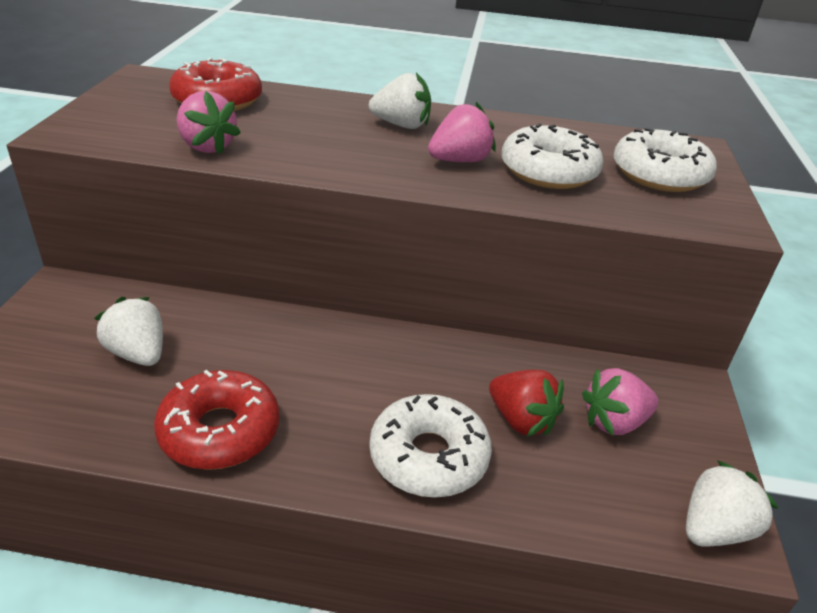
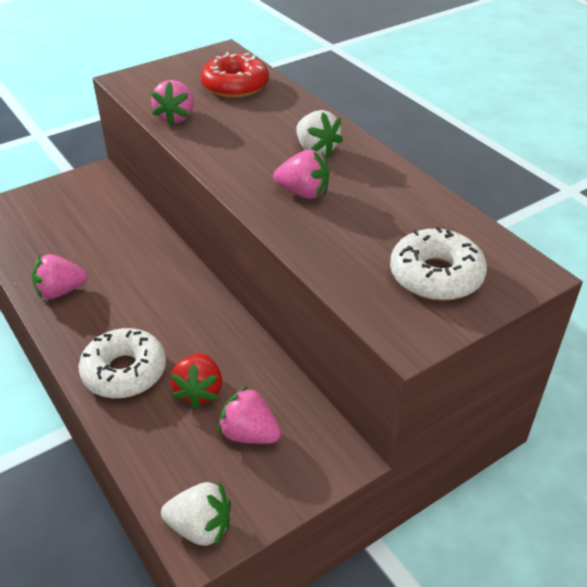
camera: 50 degrees right, 5 degrees up
white strawberry [94,297,163,366] -> none
red donut [154,370,279,470] -> pink strawberry [32,254,87,299]
white donut [501,123,603,189] -> none

